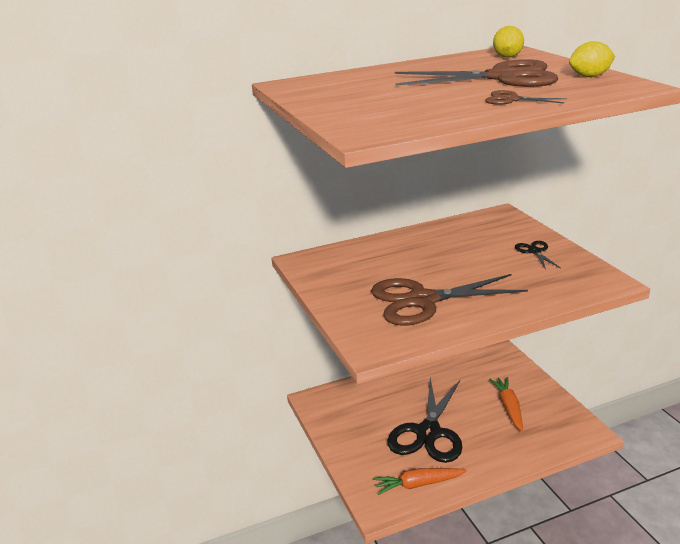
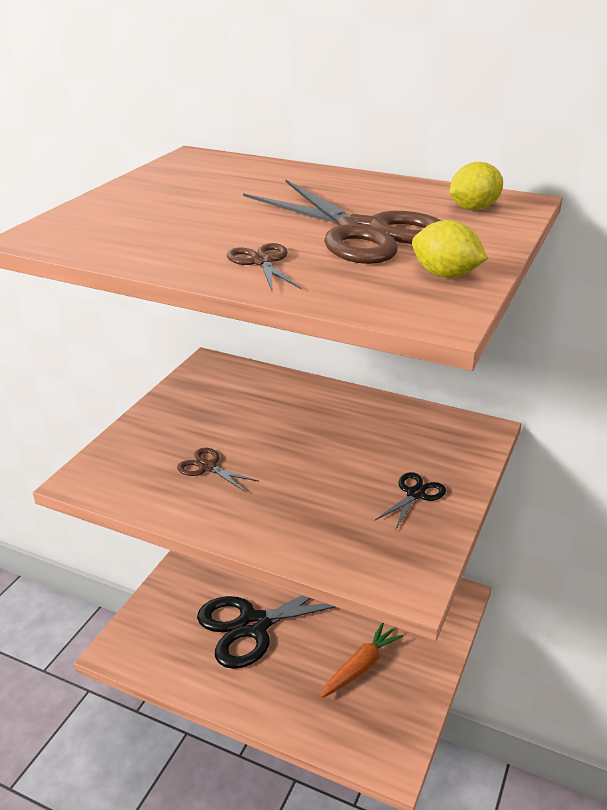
camera: 45 degrees right, 5 degrees up
brown scissors [371,274,528,325] -> brown scissors [177,448,259,492], size x0.44
orange carrot [373,468,467,495] -> none

